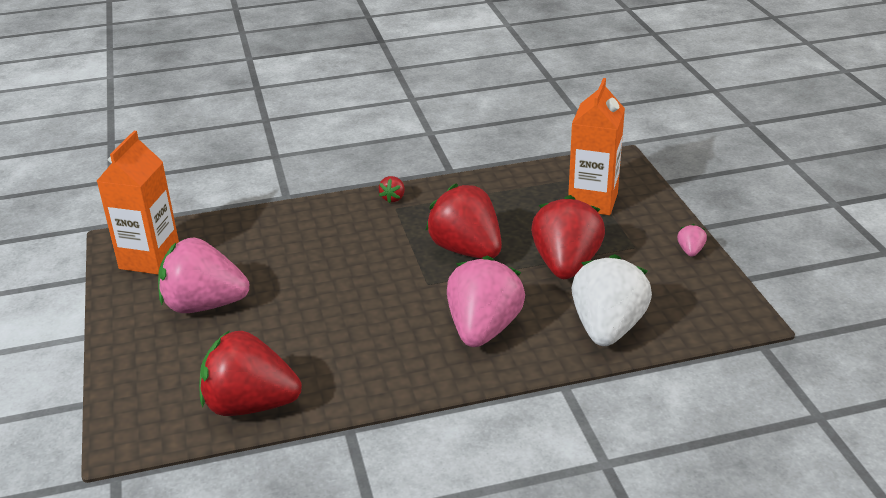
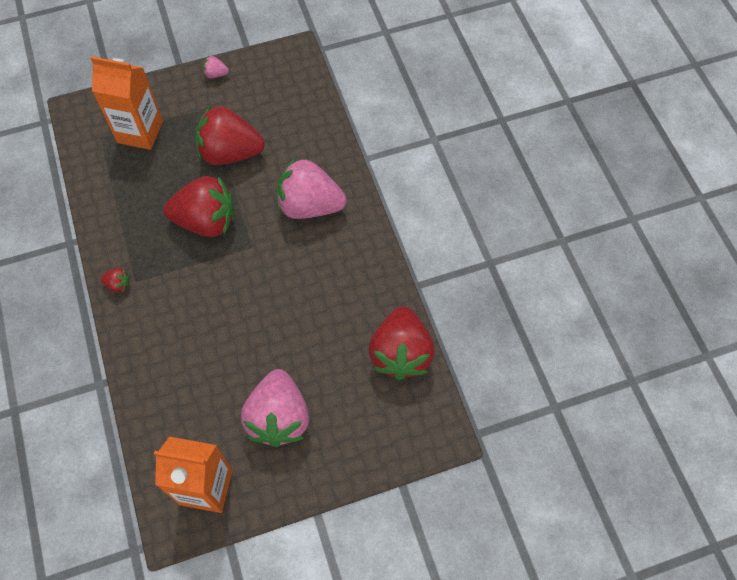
camera: 95 degrees left, 30 degrees up
red strawberry [425,184,502,259] -> red strawberry turned 135 degrees counterclockwise [164,176,234,237]
white strawberry [571,254,652,346] -> none

